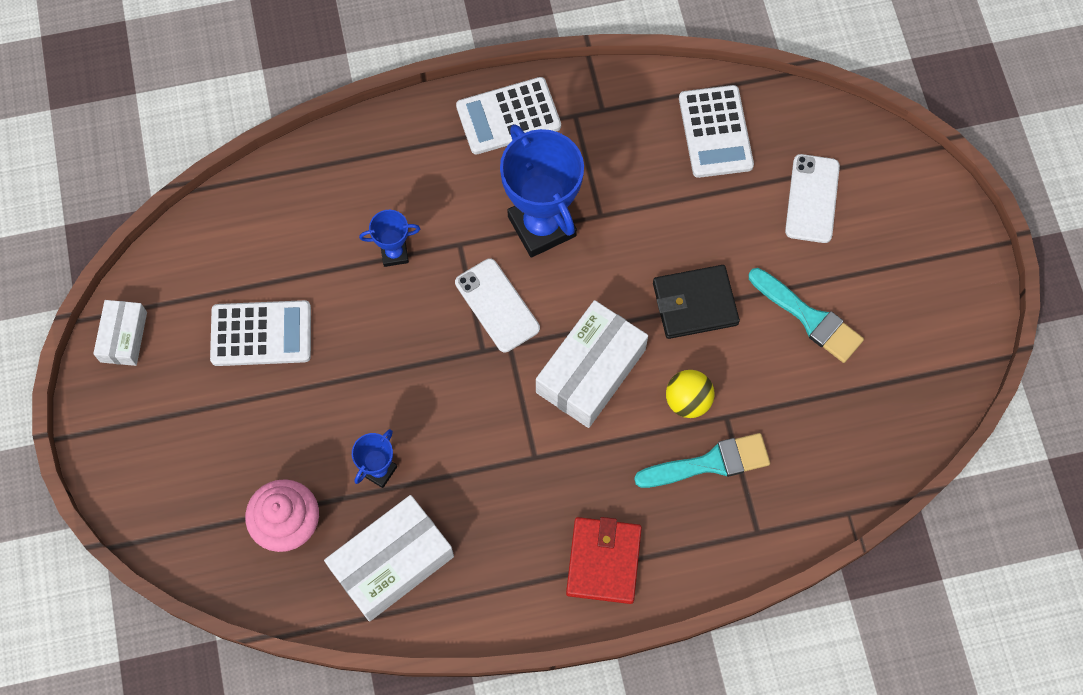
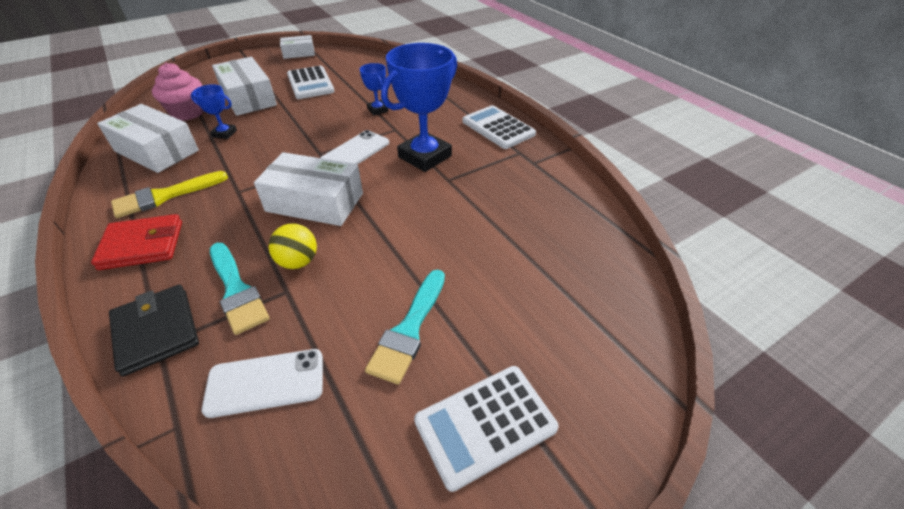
camera: 70 degrees right, 25 degrees down
black wallet [653,265,740,339] -> black wallet moved to [109,284,199,376]
white calculator [679,85,754,178] -> white calculator moved to [414,366,559,492]
white phone [785,154,840,243] -> white phone moved to [202,349,323,418]
none -> yellow brush [111,171,228,218]
none -> white box [212,57,277,116]

